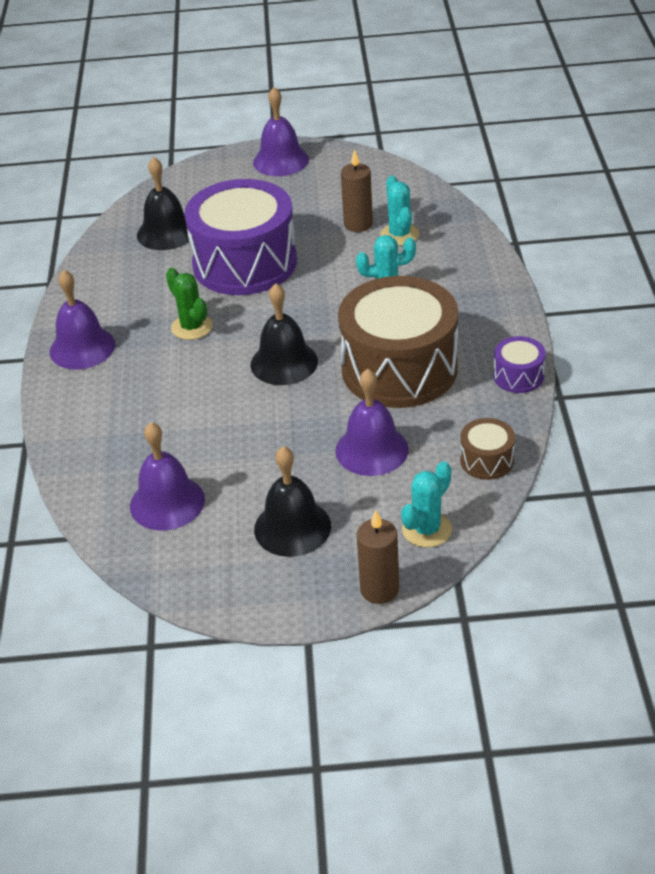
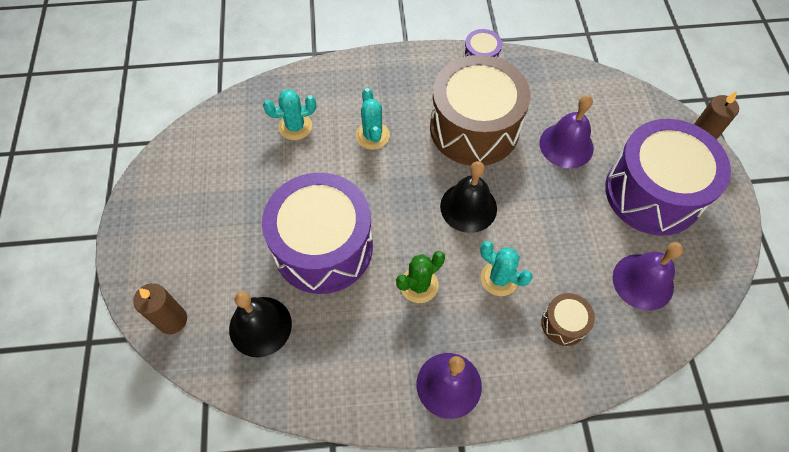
camera: 95 degrees left, 20 degrees up
purple bell [253,87,309,176] -> none
black bell [254,446,331,557] -> purple drum [605,119,731,236]
brown candle [341,149,373,232] -> brown candle moved to [133,283,187,334]
turquoise cactus [401,461,452,547] -> turquoise cactus moved to [480,241,533,296]
brown drum [460,418,515,480] -> brown drum moved to [541,293,595,346]

